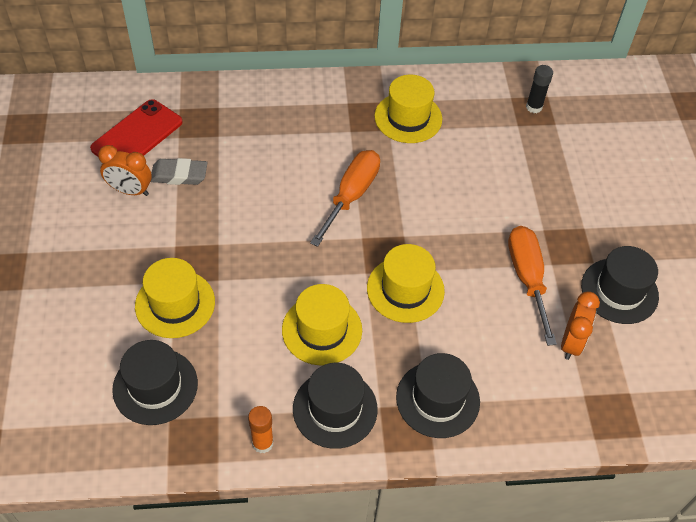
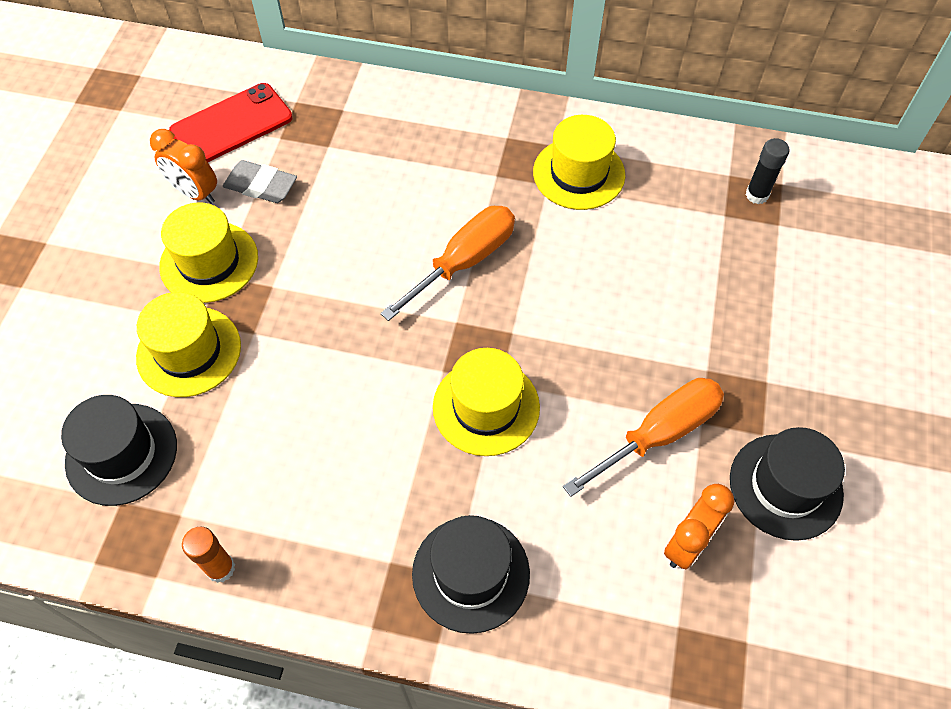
camera: 20 degrees right, 5 degrees up
yellow hat [282,284,362,366] -> yellow hat moved to [159,202,258,303]
black hat [293,363,378,449] -> none
orange screwdriver [508,226,557,346] -> orange screwdriver turned 45 degrees clockwise [563,378,724,497]

